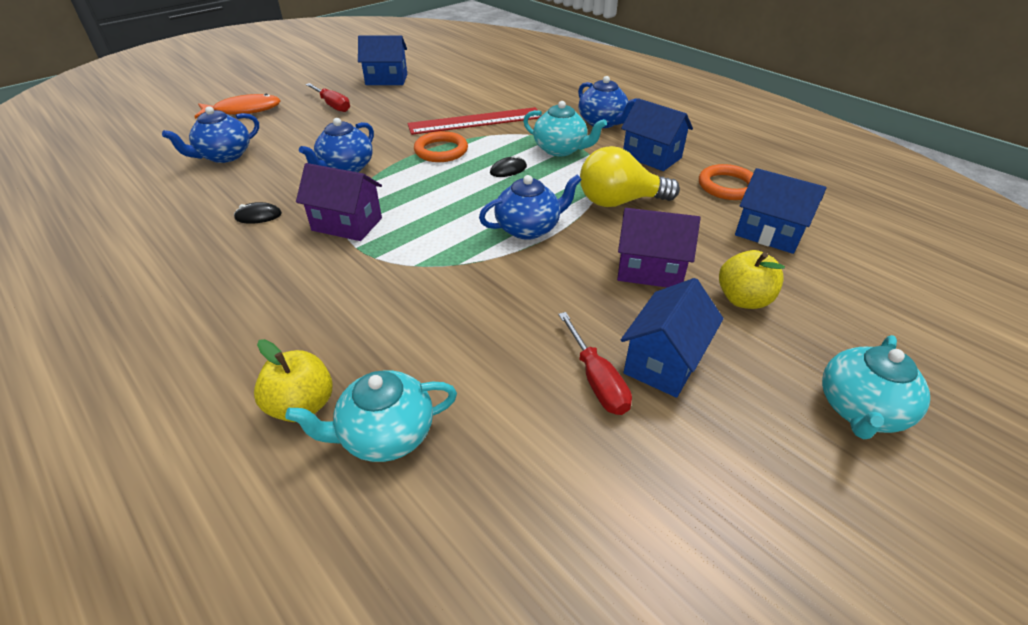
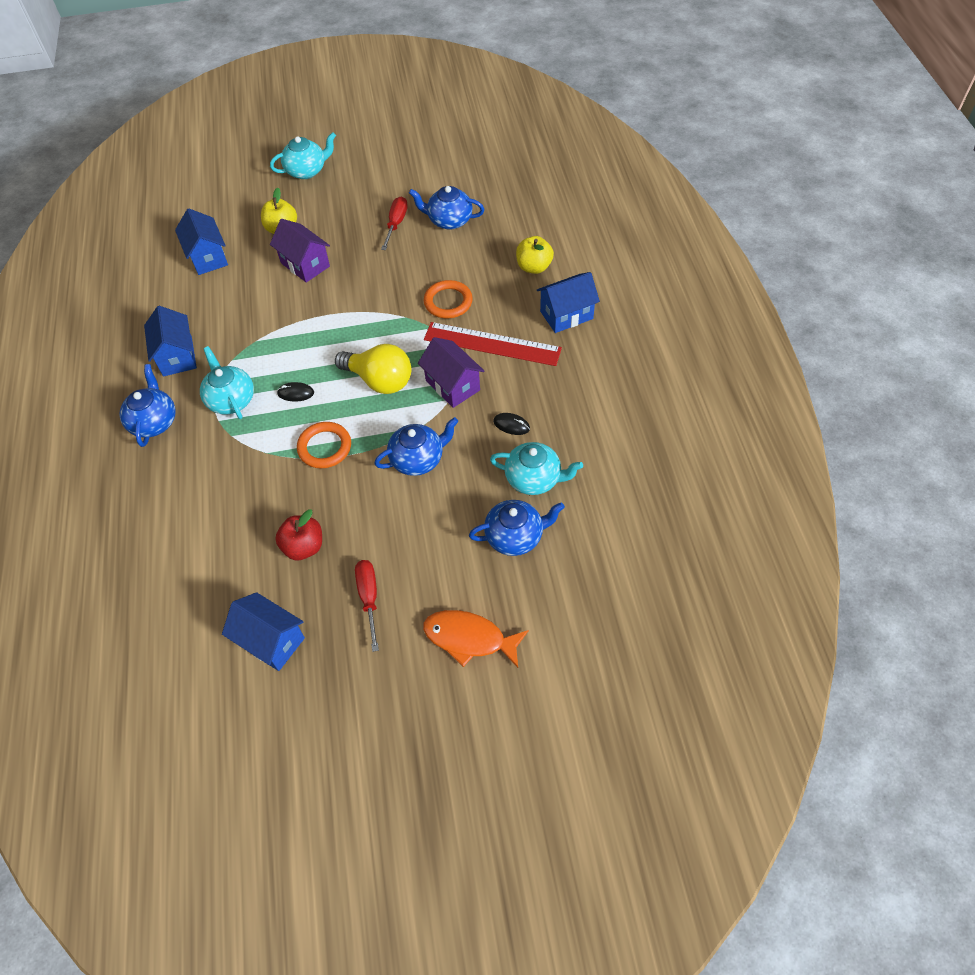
camera: 145 degrees left, 15 degrees up
turquoise teapot [285,371,457,462] -> turquoise teapot moved to [490,442,583,495]
red ruler [407,107,542,135] -> red ruler moved to [424,322,562,366]
blue teapot [479,174,582,240] -> blue teapot moved to [409,186,484,230]
yellow light bulb [580,146,680,207] -> yellow light bulb moved to [335,344,411,394]
blue house [621,278,724,398] -> blue house moved to [537,272,600,333]
orange ring [699,164,753,200] -> orange ring moved to [424,280,473,318]
none -> red apple [275,509,322,560]

